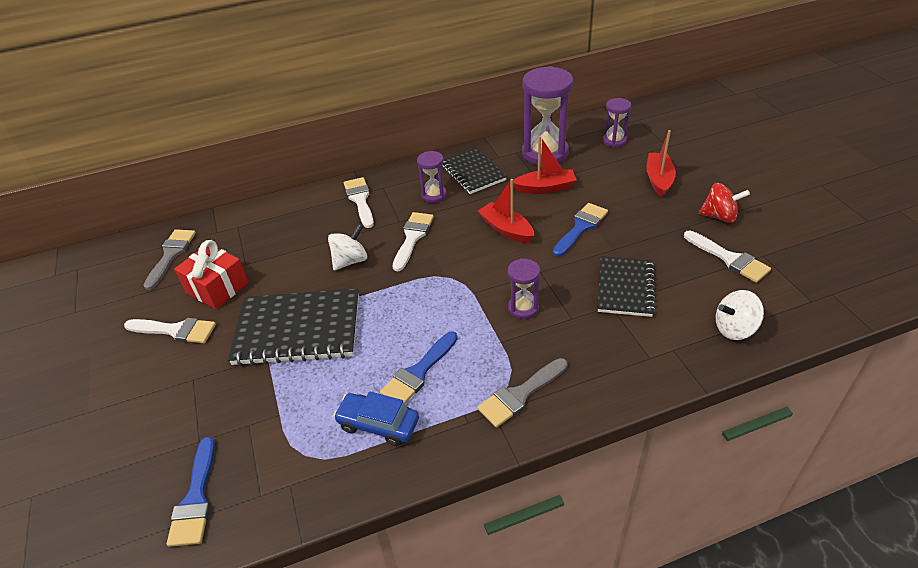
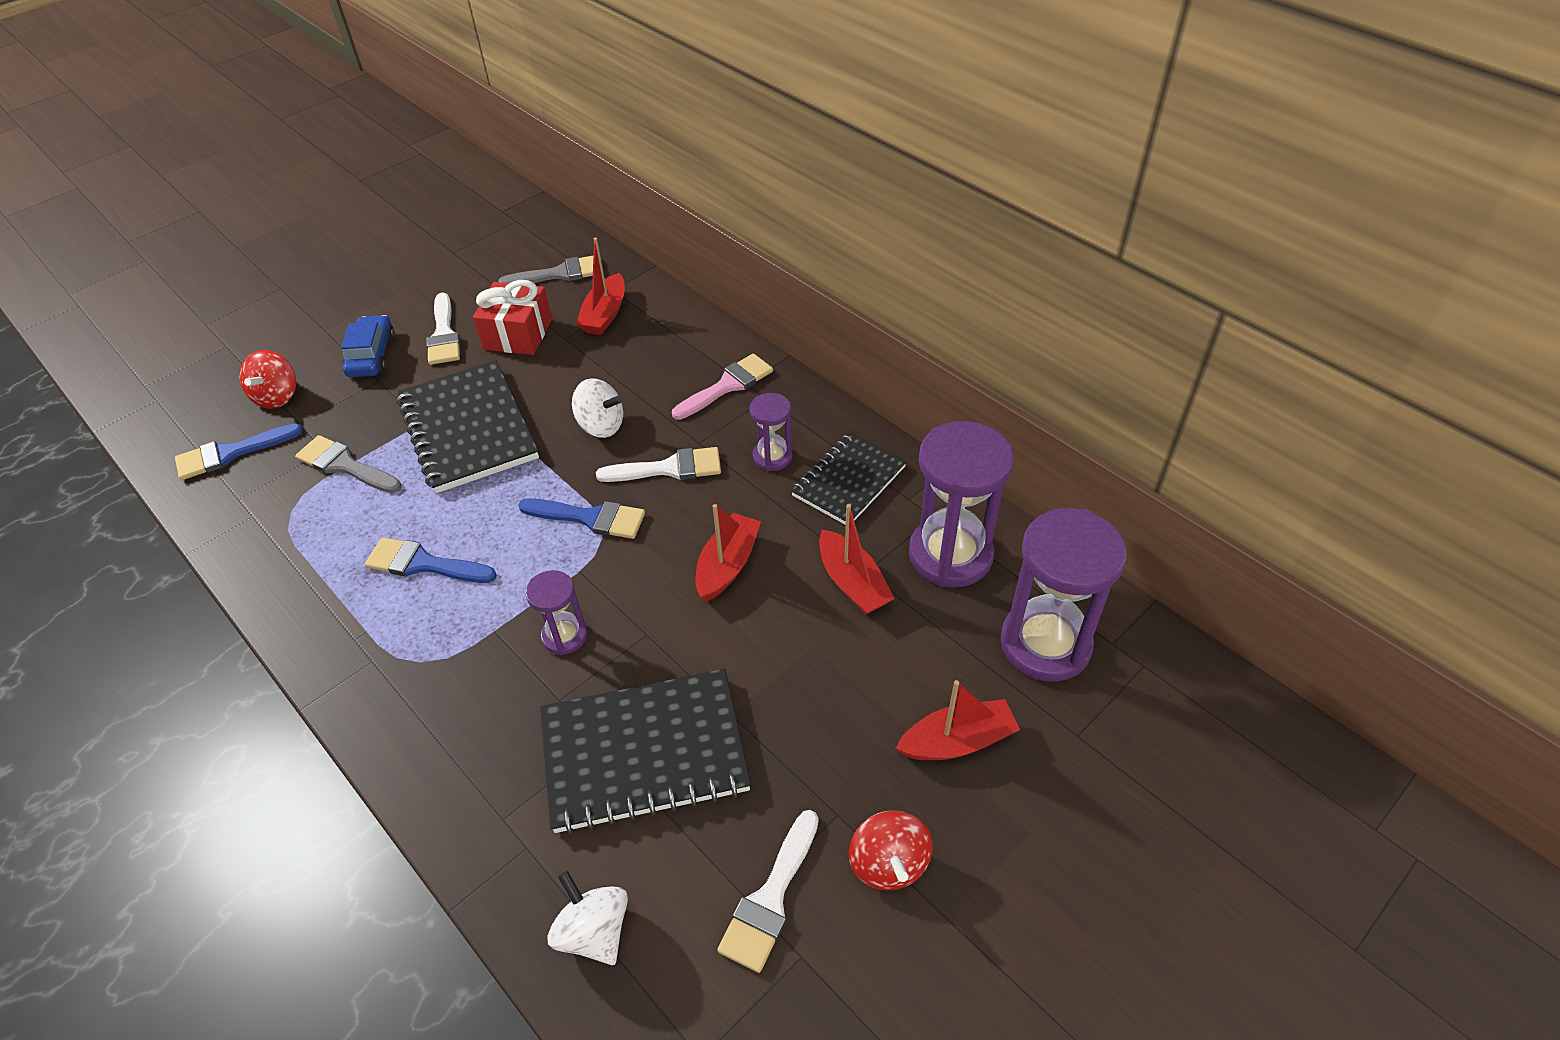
camera: 65 degrees right, 5 degrees up
blue car [333,391,419,446] -> blue car moved to [341,315,395,377]
white brush [344,177,374,228] -> pink brush [672,353,773,420]
grey brush [477,358,568,427] -> grey brush moved to [295,435,401,493]
blue brush [553,203,608,257] -> blue brush moved to [518,498,645,539]
black notebook [598,256,655,317] -> black notebook [540,669,751,834], size x1.57
purple hourglass [603,98,631,148] -> purple hourglass [1000,508,1127,682], size x1.94
none -> red spinning top [239,350,296,409]
none -> red boat [576,238,625,335]

